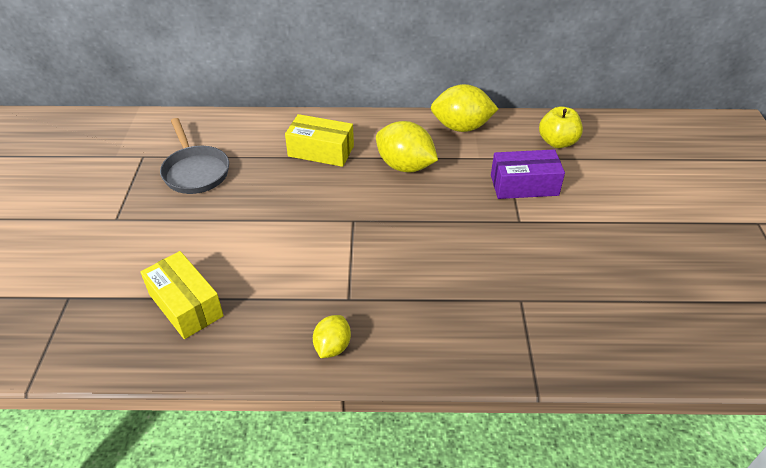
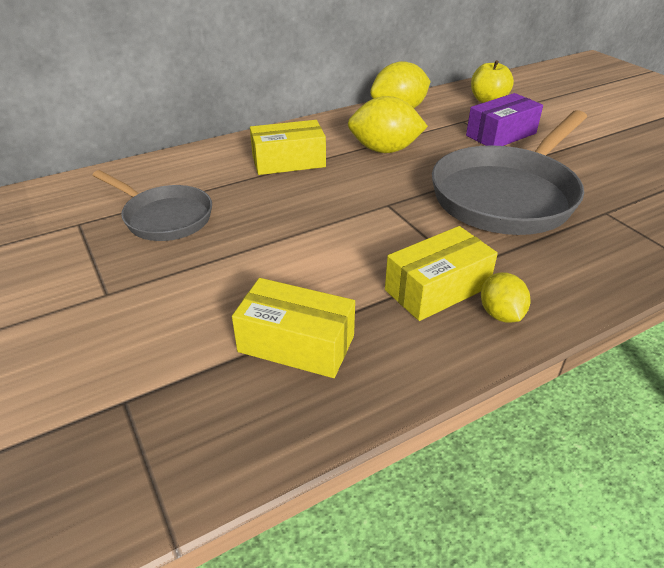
camera: 30 degrees left, 5 degrees down
none -> yellow box [385,226,498,321]
none -> grey pan [432,110,587,235]

